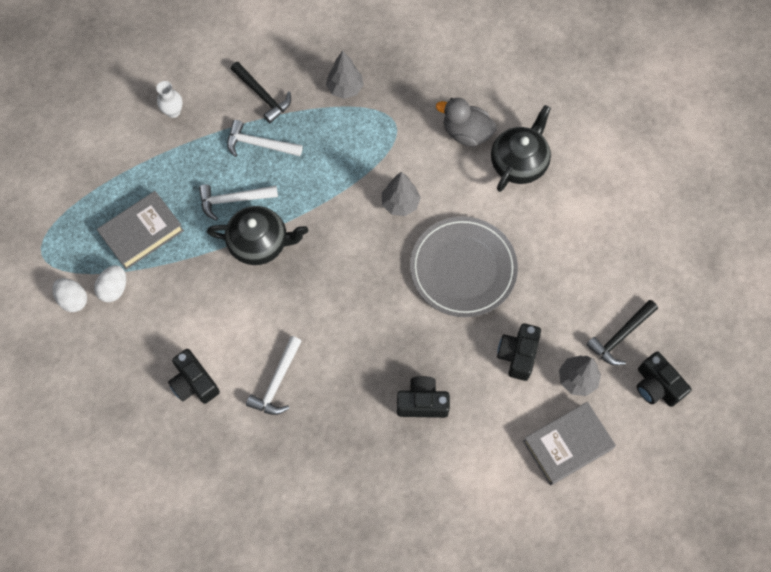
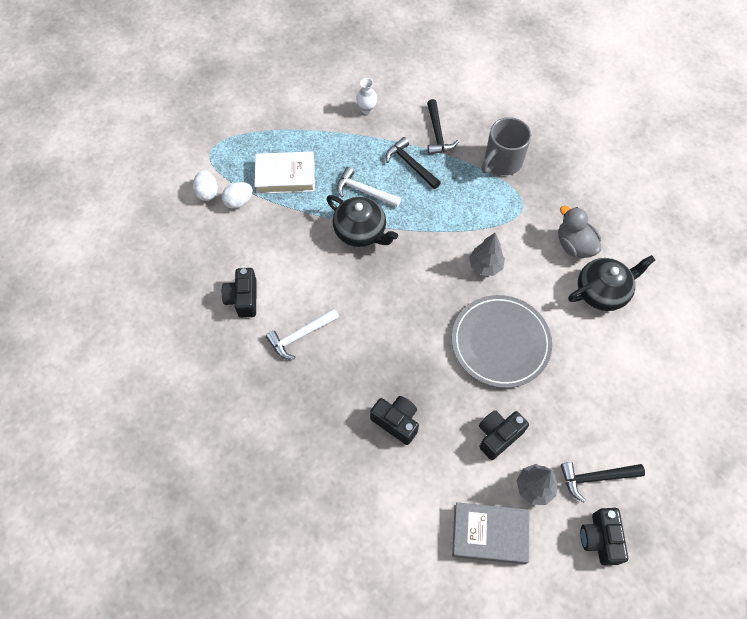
camera: 35 degrees right, 5 degrees down
grey book [97,191,184,270] -> white book [254,151,315,194]
white hammer [227,120,303,157] -> black hammer [386,137,441,189]
grey tree [326,50,364,99] -> grey mug [481,117,531,175]

